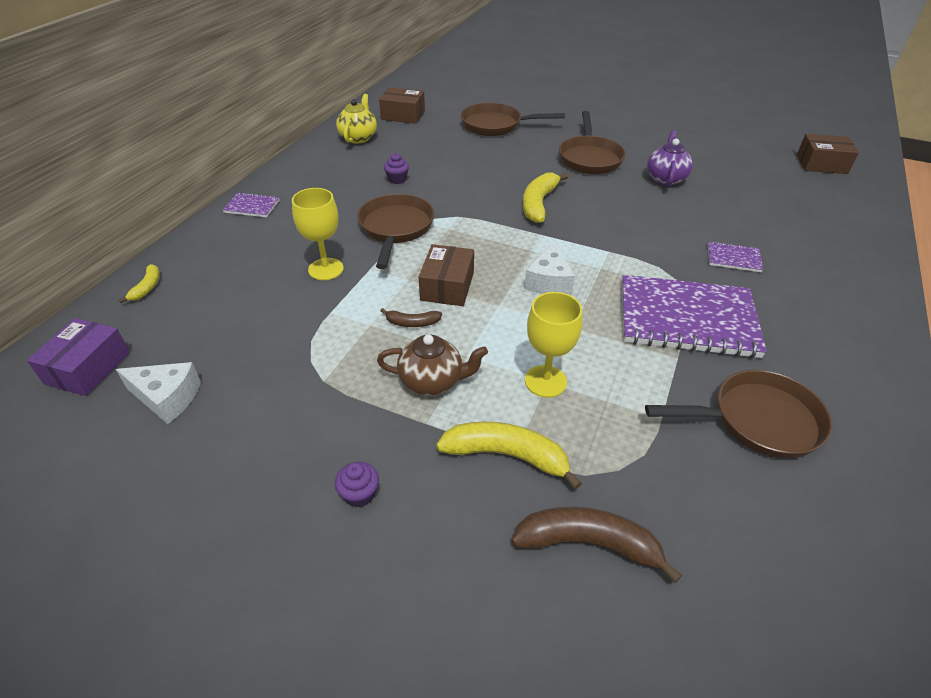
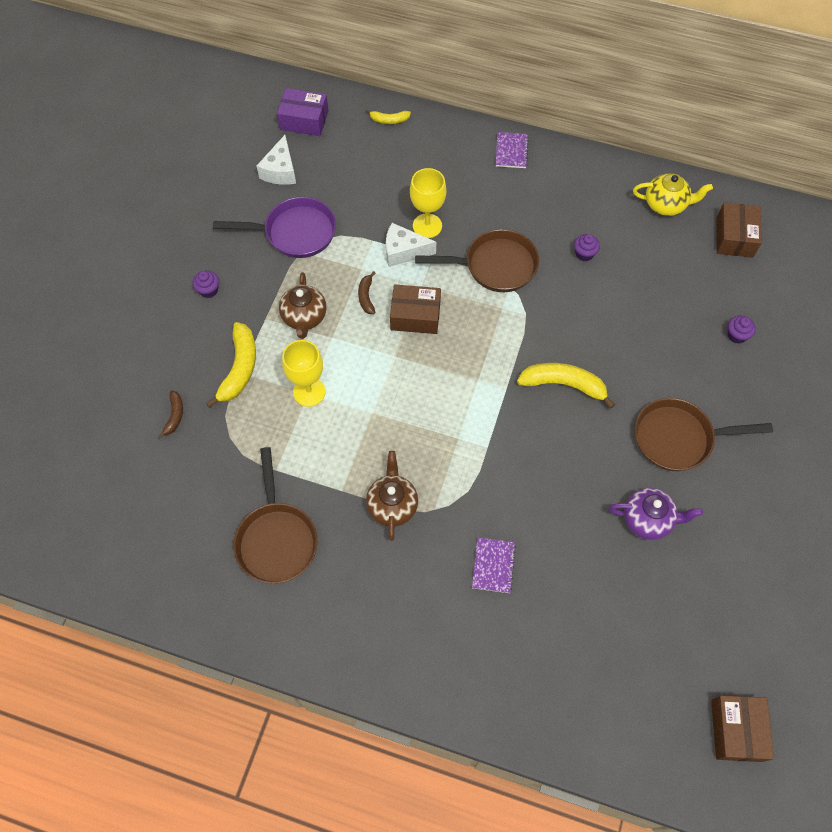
camera: 85 degrees right, 20 degrees up
brown pan [461,103,565,136] -> purple cupcake [728,316,756,344]
brown banana [512,507,682,583] -> brown banana [157,391,183,439], size x0.53
white cheese [524,241,575,295] -> white cheese moved to [386,223,436,267]
purple notebook [622,275,767,358] -> brown teapot [366,451,418,541]
none -> purple pan [213,197,336,258]

